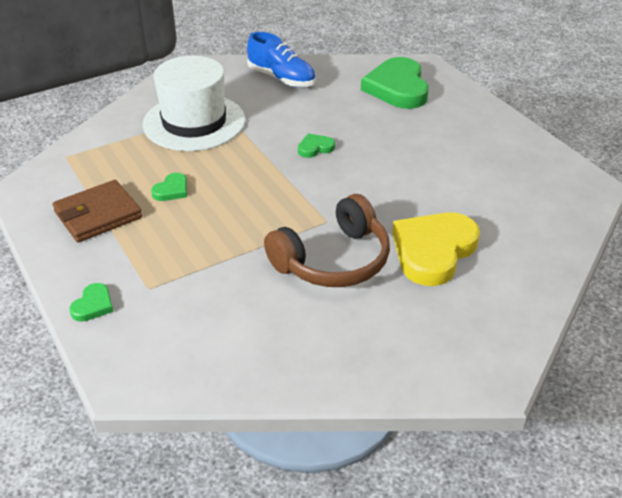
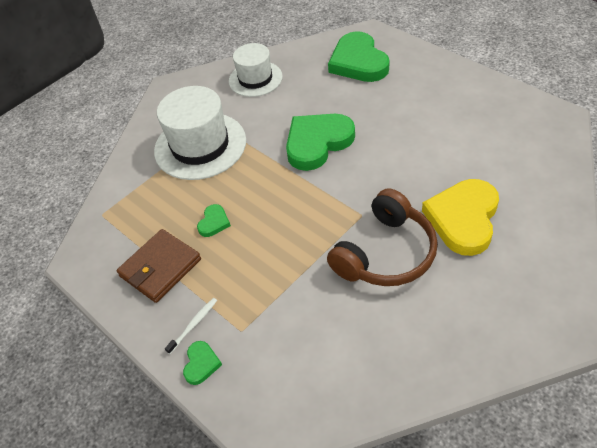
camera: 10 degrees left, 10 degrees up
blue shoe [247,32,316,87] -> white hat [229,43,283,97]
green heart [298,133,335,158] -> green heart [286,114,355,171], size x2.23
none -> white toothbrush [165,298,217,354]

